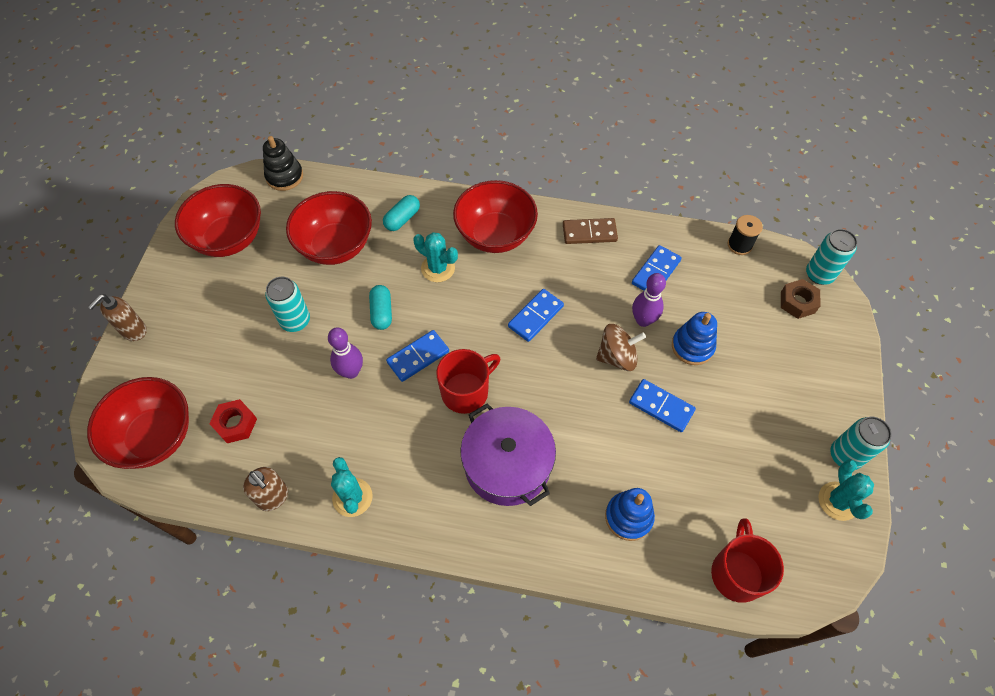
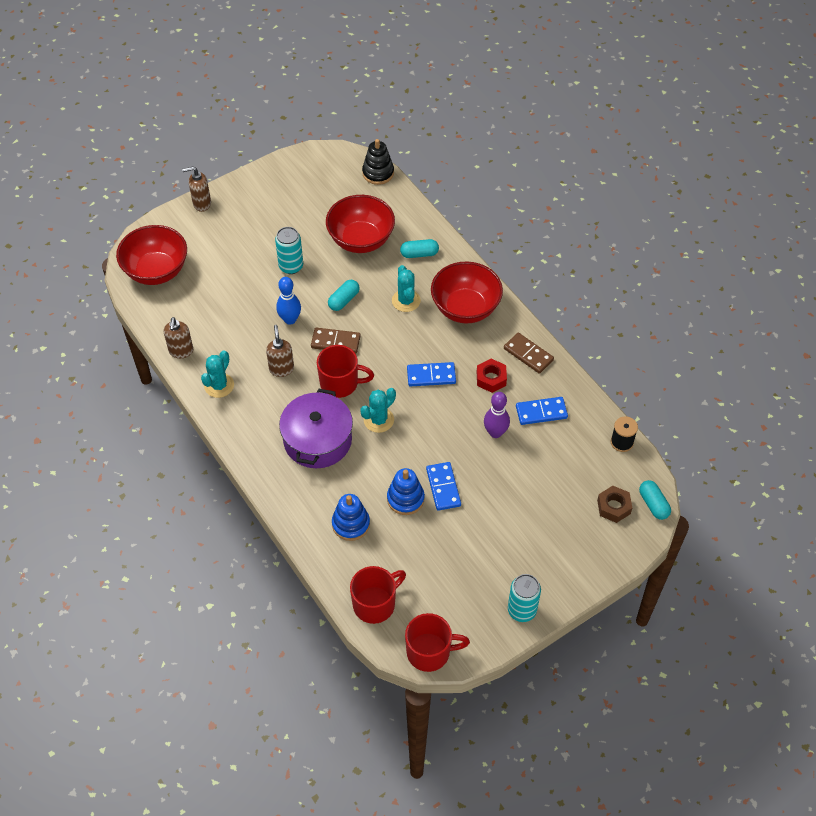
camera: 45 degrees right, 5 degrees down
red bowl [175,184,261,257] -> none
red nut [209,399,257,443] -> red nut moved to [477,359,507,393]
purple bowling pin [328,328,363,379] -> blue bowling pin [276,277,301,325]
blue domino [386,330,449,382] -> brown domino [311,328,361,354]
brown spinning top [596,324,646,371] -> none
blue stacking toy [672,312,717,365] -> blue stacking toy moved to [387,468,425,515]
turquoise can [806,229,857,285] -> turquoise capsule [639,480,671,520]
turquoise cactus [819,460,874,521] -> turquoise cactus moved to [360,388,396,433]
none -> brown soap dispenser [266,325,294,377]
none -> red mug [405,613,470,672]

